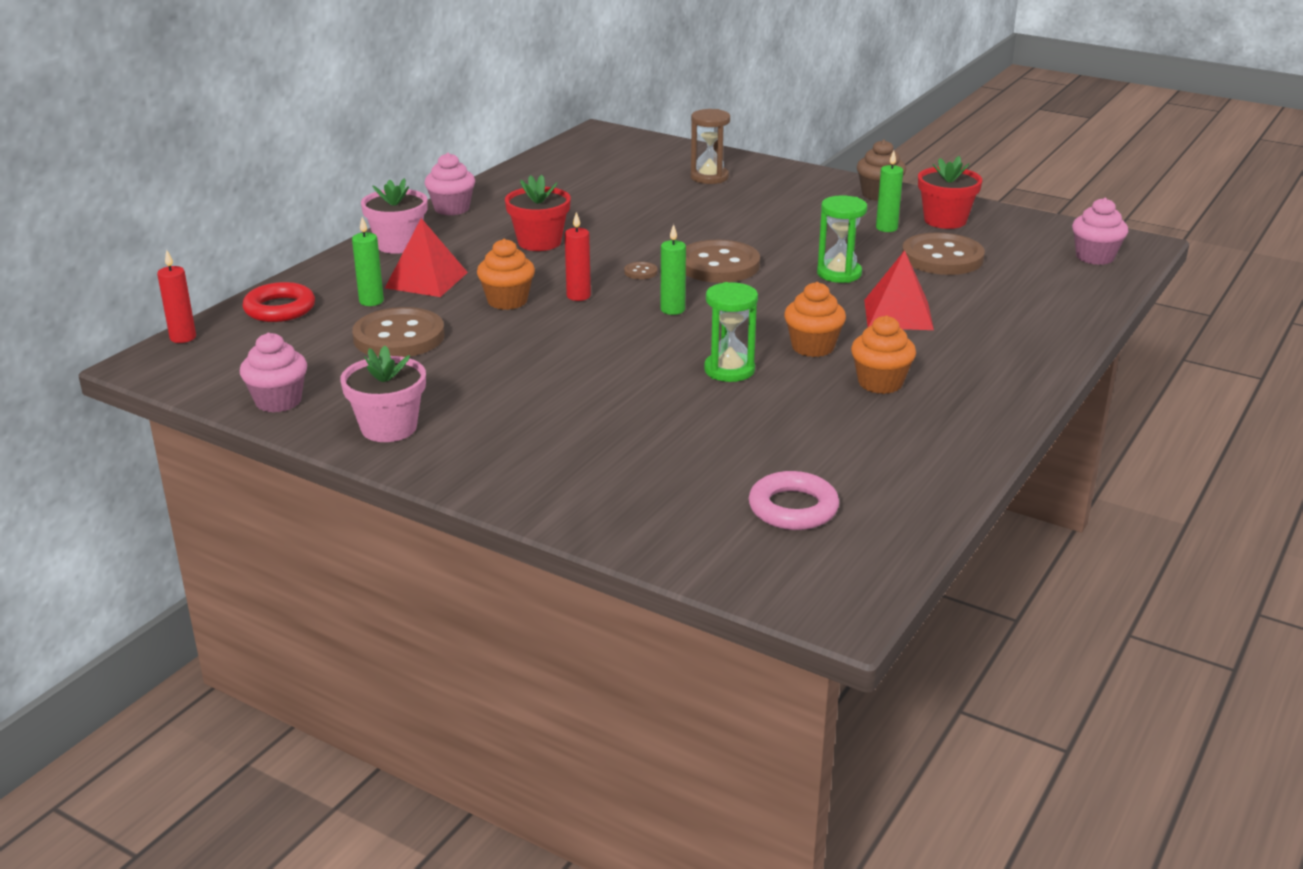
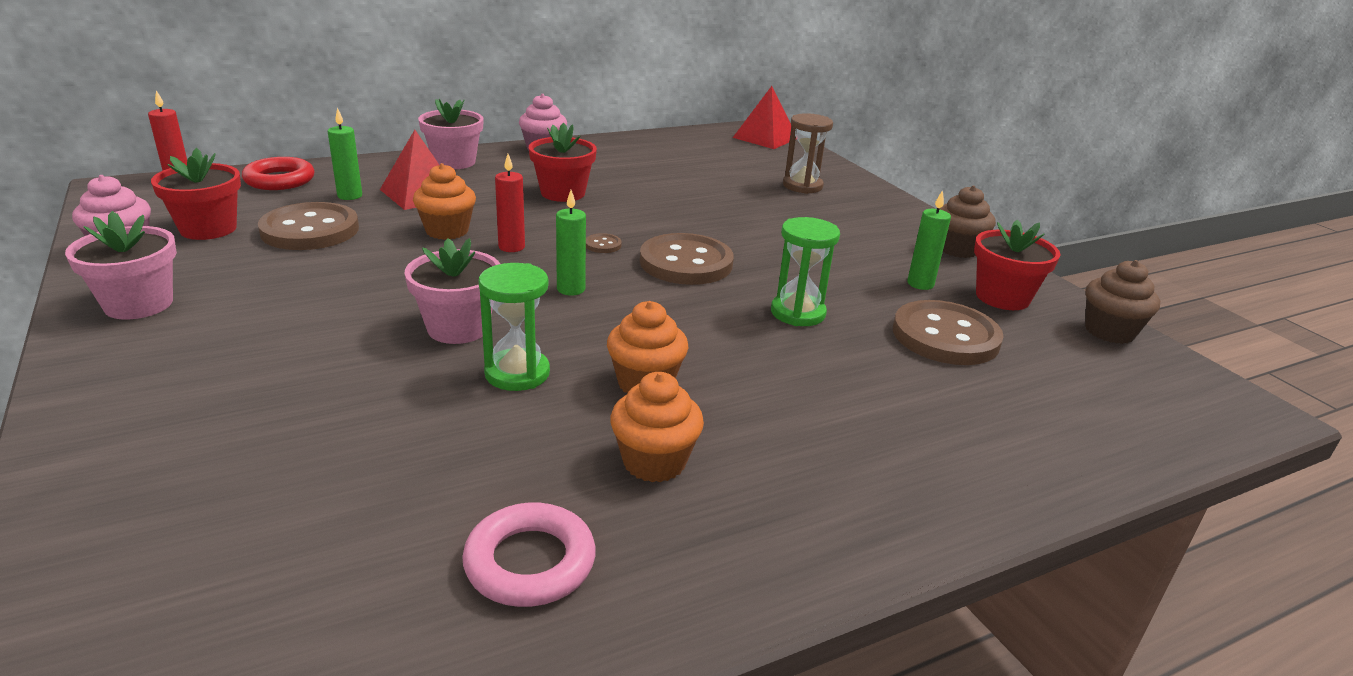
camera: 30 degrees right, 0 degrees up
pink ring [749,471,839,530] -> pink ring moved to [462,503,596,607]
red pyramid [864,250,934,330] -> red pyramid moved to [733,86,797,149]
pink cupcake [1072,198,1128,265] -> none
none -> red flower pot [151,148,241,240]
none -> pink flower pot [404,238,500,344]
none -> brown cupcake [1085,260,1160,344]

